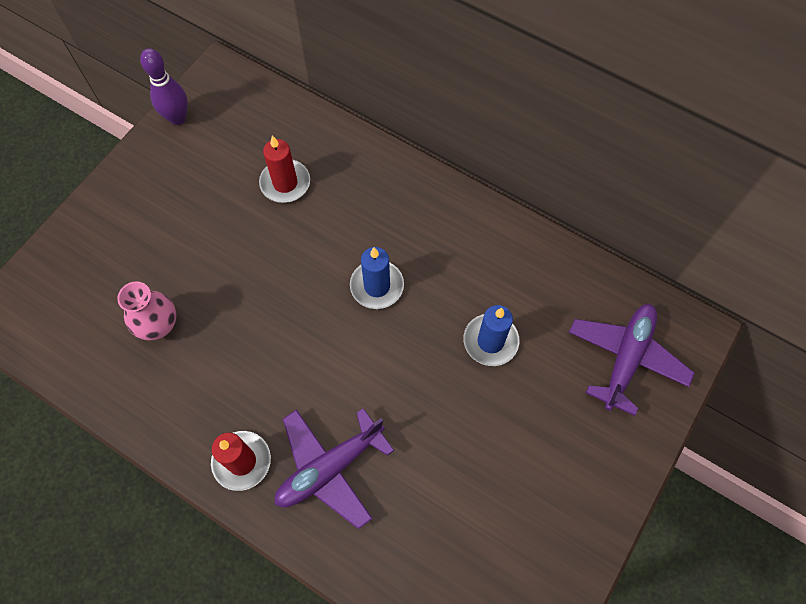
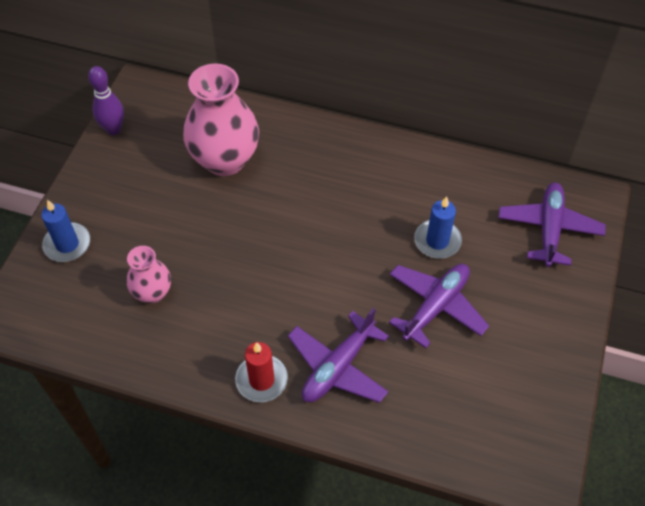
camera: 15 degrees left, 10 degrees down
red candle [259,135,310,203] -> pink vase [183,63,259,176]
blue candle [350,247,404,309] -> blue candle moved to [41,200,90,262]
none -> purple plane [389,264,489,348]

